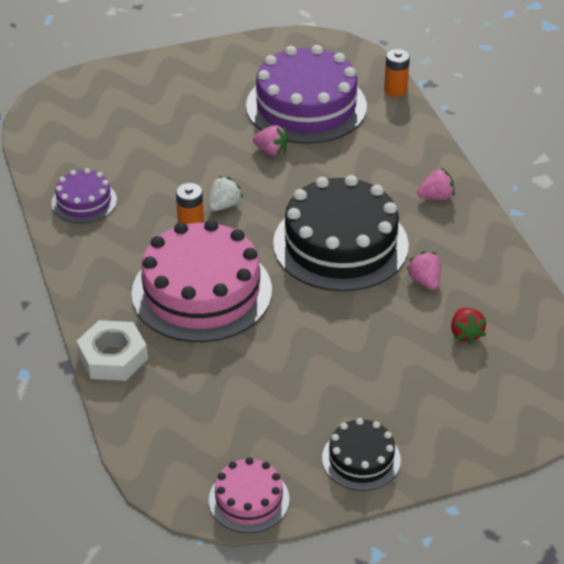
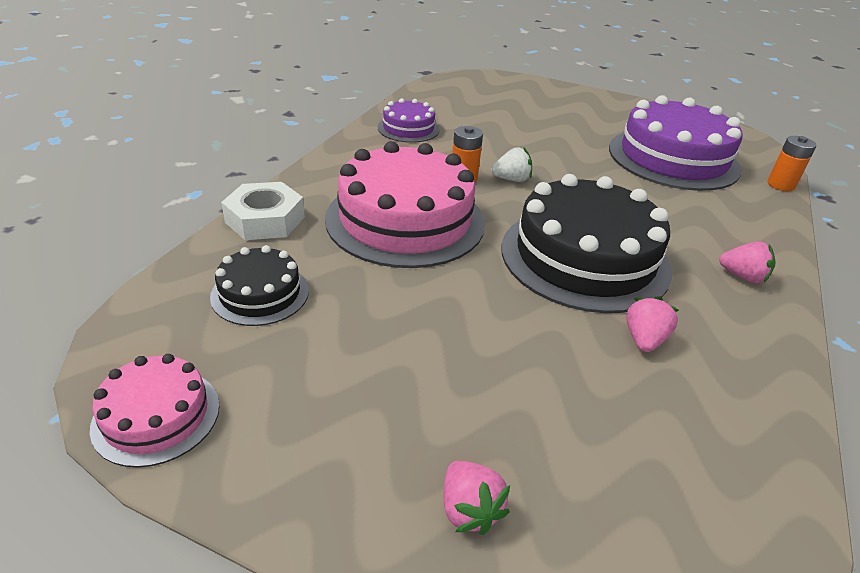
camera: 40 degrees right, 5 degrees down
pink strawberry [253,125,288,156] -> pink strawberry moved to [444,461,510,535]
black cake [322,418,401,491] -> black cake moved to [210,245,309,326]
red strawberry [451,308,486,345] -> none

